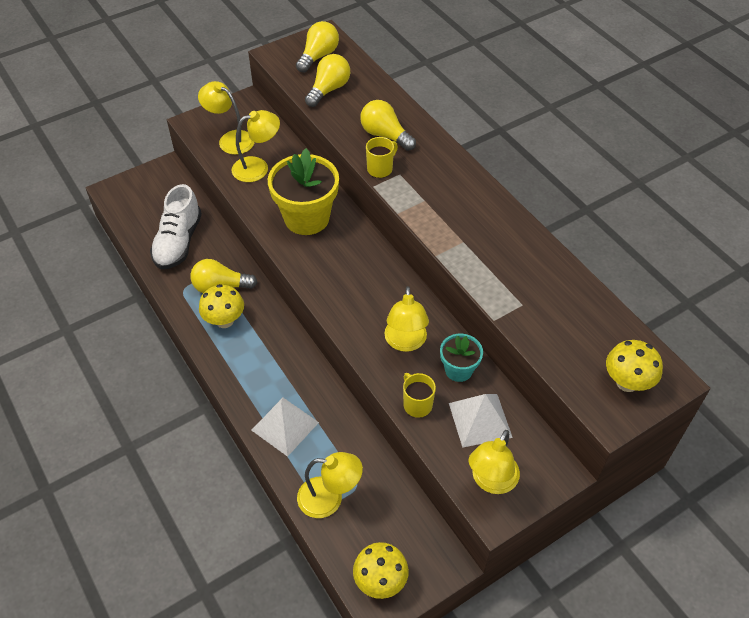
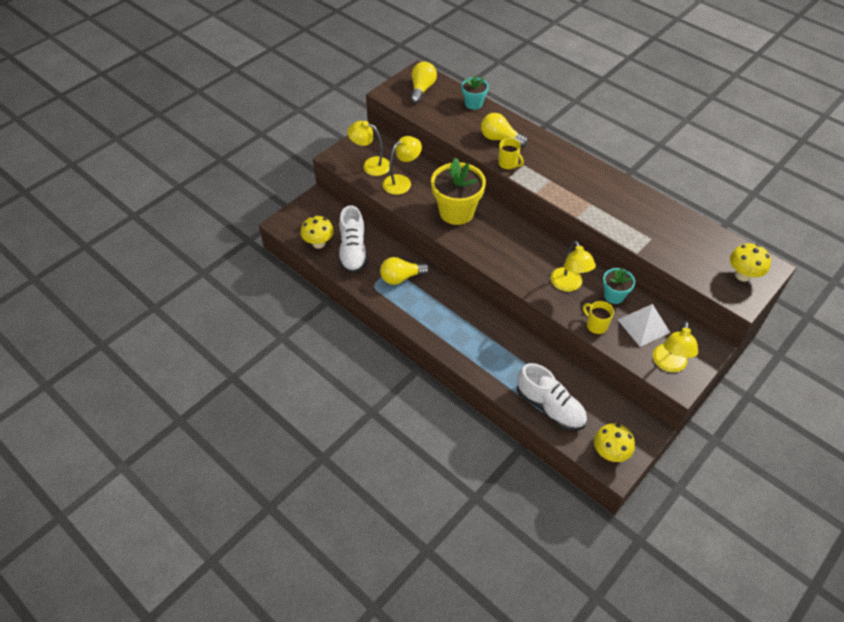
camera: 15 degrees left, 0 degrees up
yellow mushroom [199,284,244,328] -> yellow mushroom moved to [301,216,334,248]
white pyramid [251,398,319,457] -> none
yellow lamp [297,452,363,518] -> white shoe [517,363,587,431]
yellow light bulb [305,54,350,107] -> none
yellow mug [366,137,398,178] -> yellow mug turned 105 degrees clockwise [498,138,524,170]
none -> turquoise flower pot [461,75,489,110]

